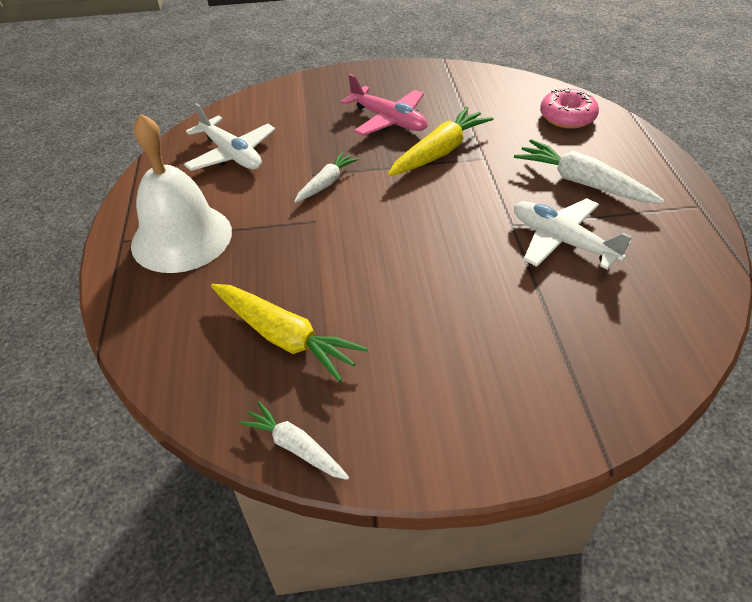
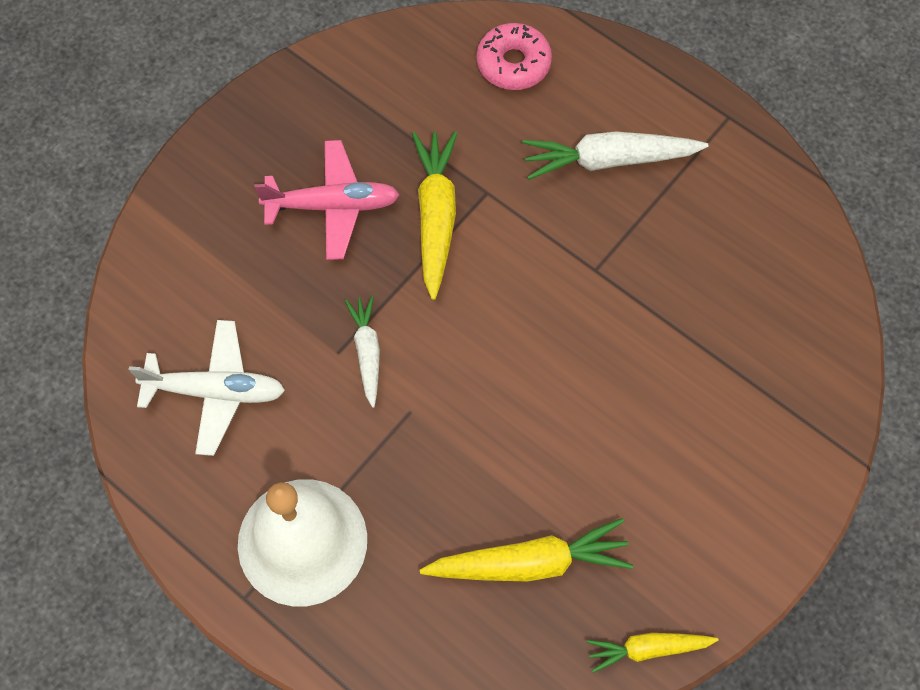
camera: 45 degrees left, 20 degrees up
white carrot [238,401,349,480] -> yellow carrot [587,633,719,673]
white plane [514,198,632,270] -> none

